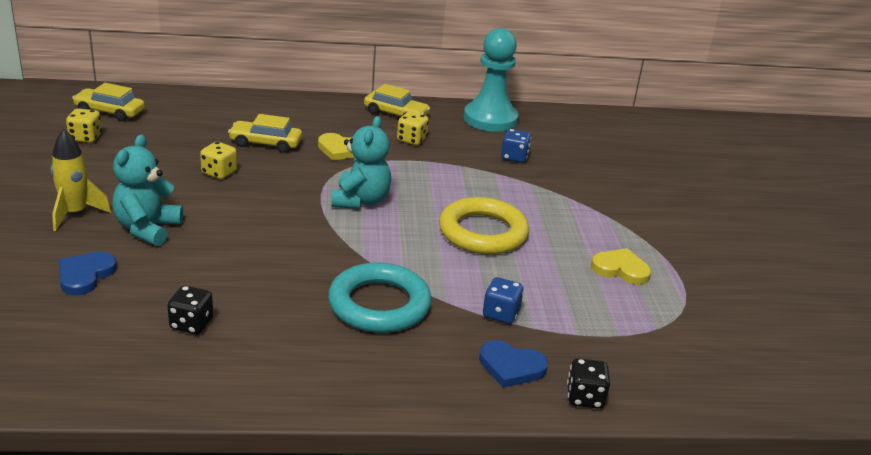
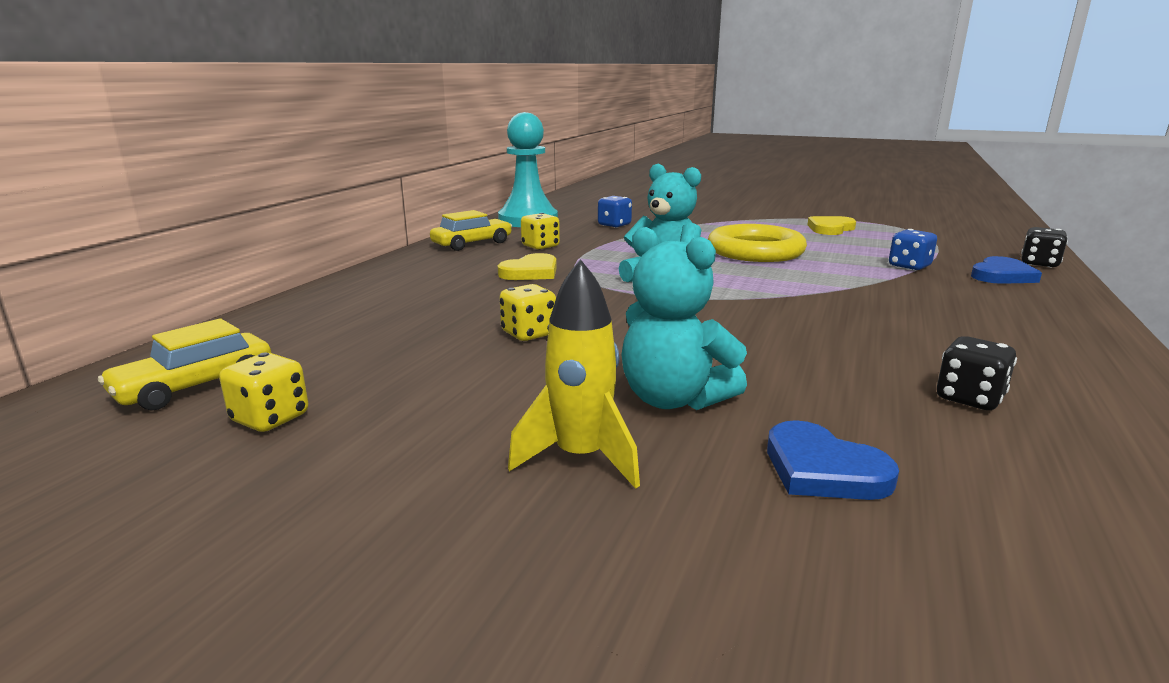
camera: 60 degrees left, 10 degrees down
yellow car [228,114,302,153] -> none
turquoise ring [328,262,432,333] -> none

